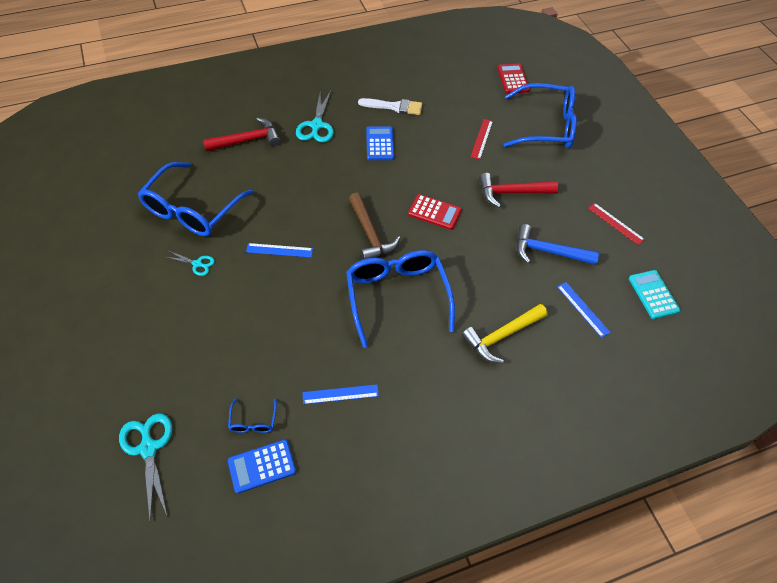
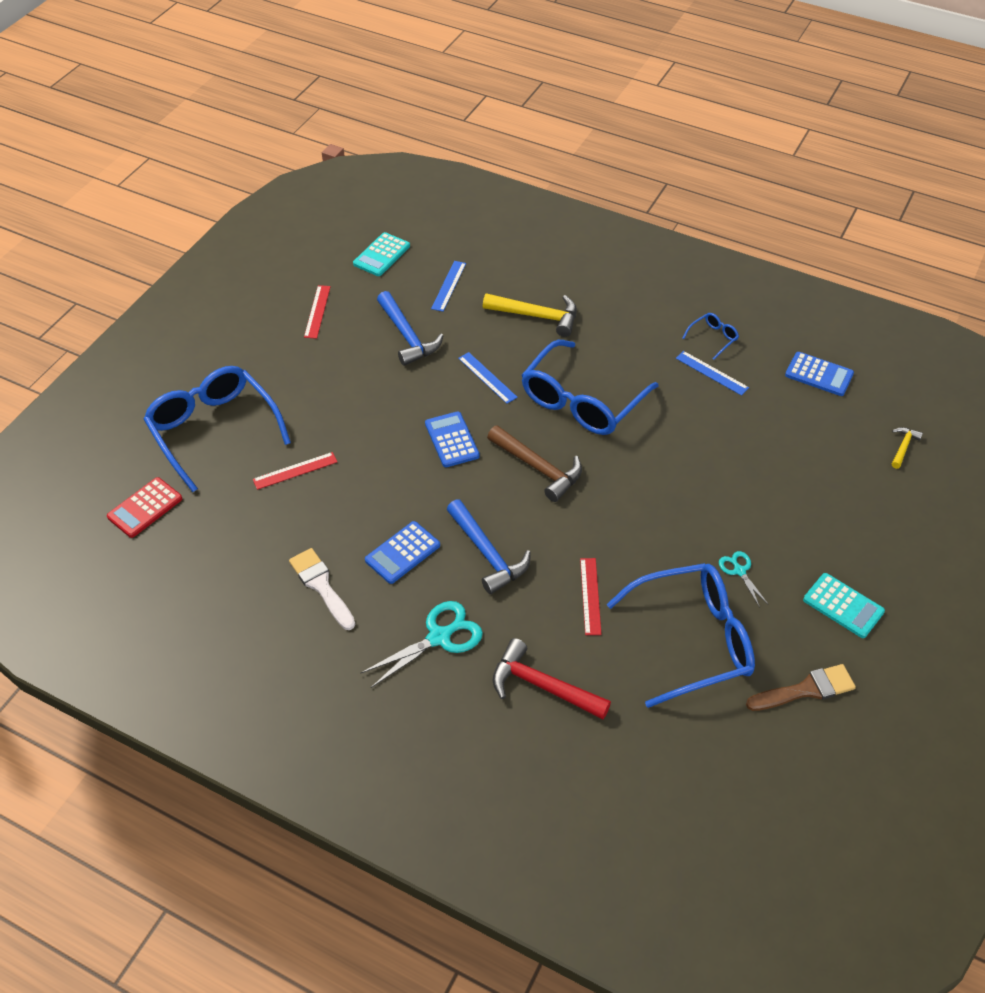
camera: 130 degrees left, 5 degrees down
turquoise scissors [119,413,172,520] -> yellow hammer [892,427,923,469]
blue glasses [228,398,277,433] -> blue glasses moved to [683,313,739,360]
blue ruler [246,243,313,257] -> blue ruler moved to [458,352,518,404]
brown hammer [349,193,400,260] -> brown hammer turned 105 degrees clockwise [487,425,582,502]
red calculator [408,194,462,230] -> blue calculator [425,411,480,467]
red hammer [479,173,558,208] -> none
none -> blue hammer [447,499,531,594]
none -> red ruler [580,558,602,635]
none -> brown brush [746,664,856,711]
none -> turquoise calculator [803,573,885,638]

